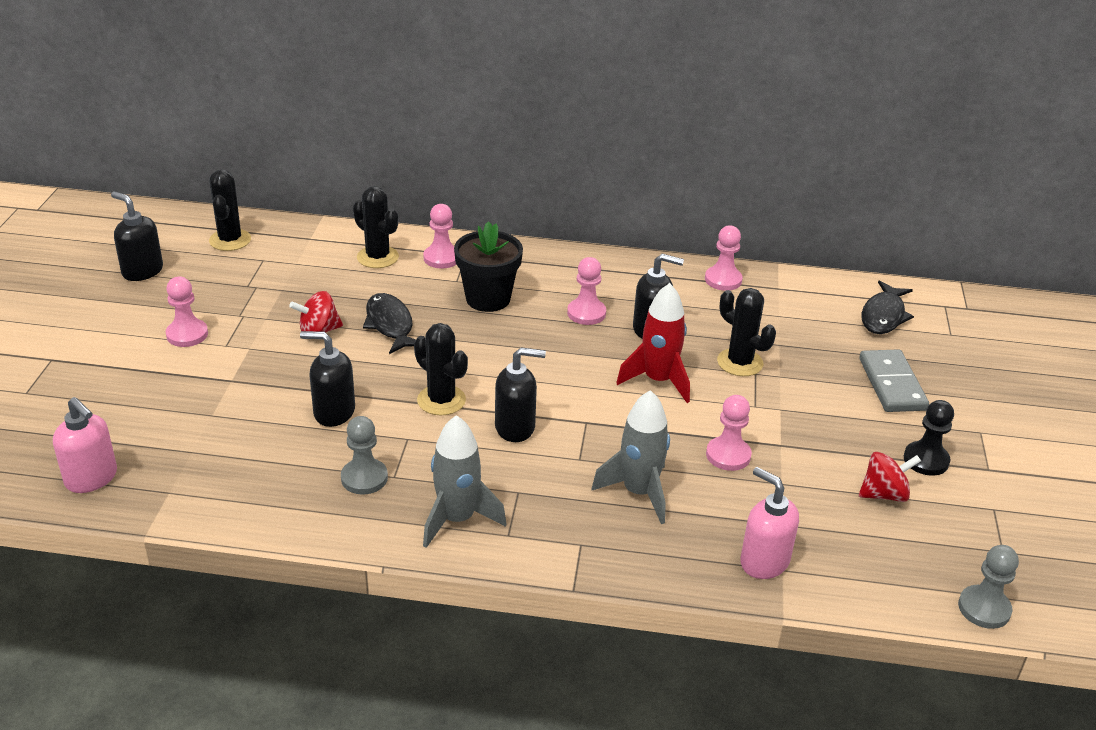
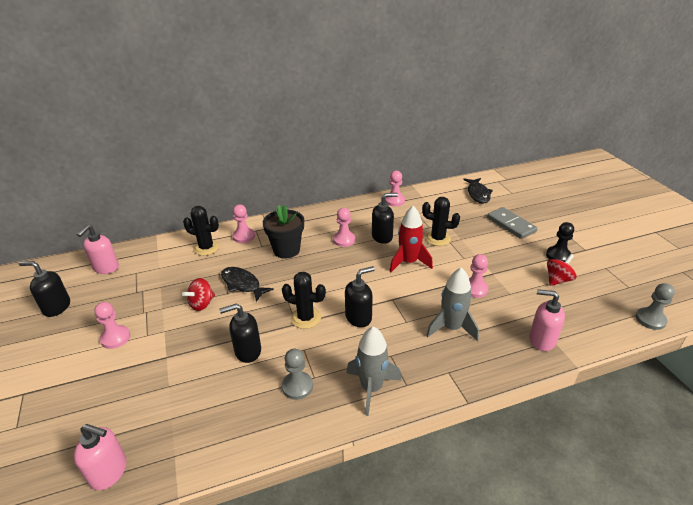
camera: 25 degrees left, 0 degrees up
black cactus [209,169,251,251] -> pink soap dispenser [77,225,119,274]

